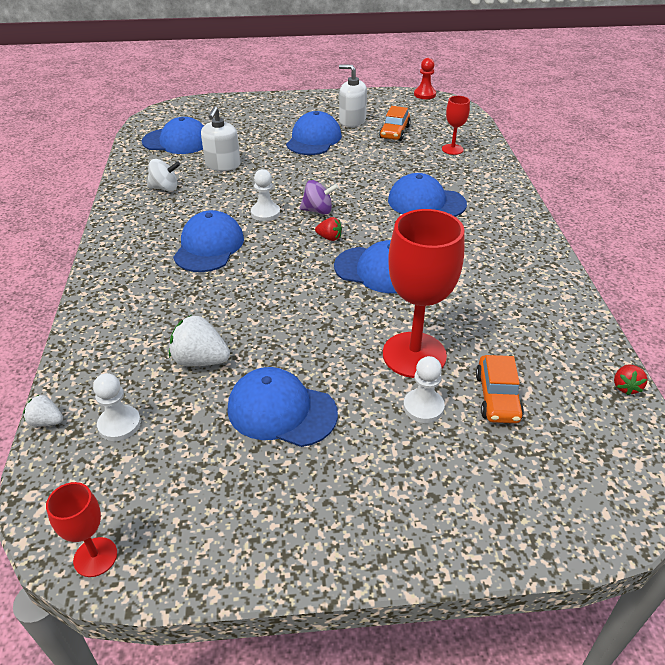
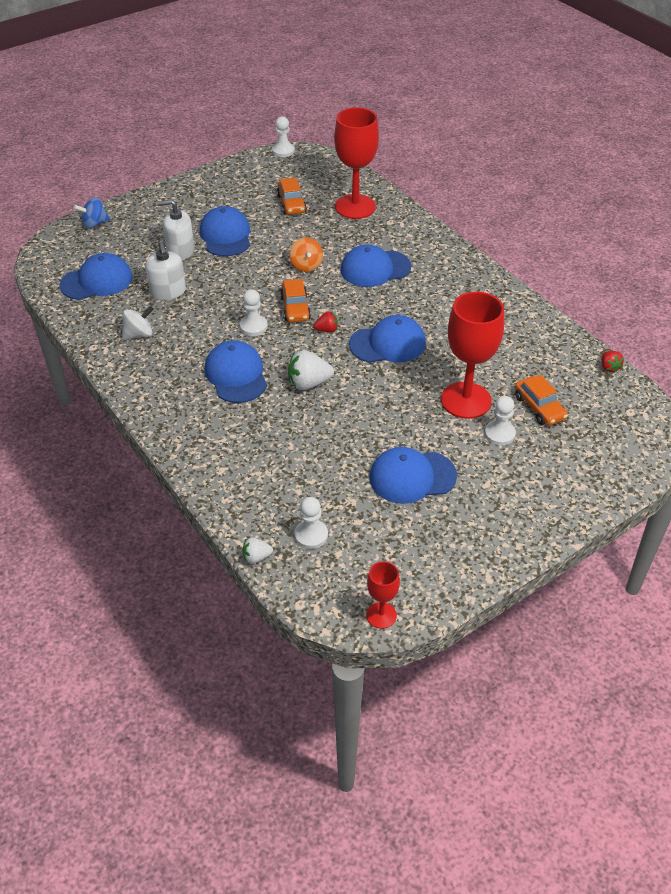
camera: 30 degrees left, 5 degrees up
white strawberry [169,315,230,366] -> white strawberry moved to [288,350,334,390]
purple spinning top [300,180,338,215] -> orange car [280,279,311,322]
white soap dispenser [339,64,367,127] -> white soap dispenser moved to [157,199,194,260]
red pawn [414,58,436,99] -> white pawn [272,116,295,157]
red goblet [442,96,470,155] -> red goblet [334,107,379,219], size x1.99
none -> blue spinning top [74,197,110,229]
none -> orange spinning top [290,238,323,272]

